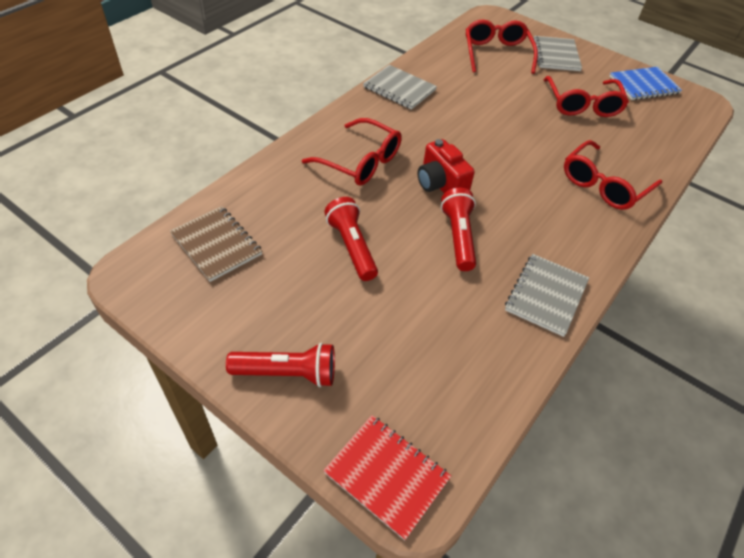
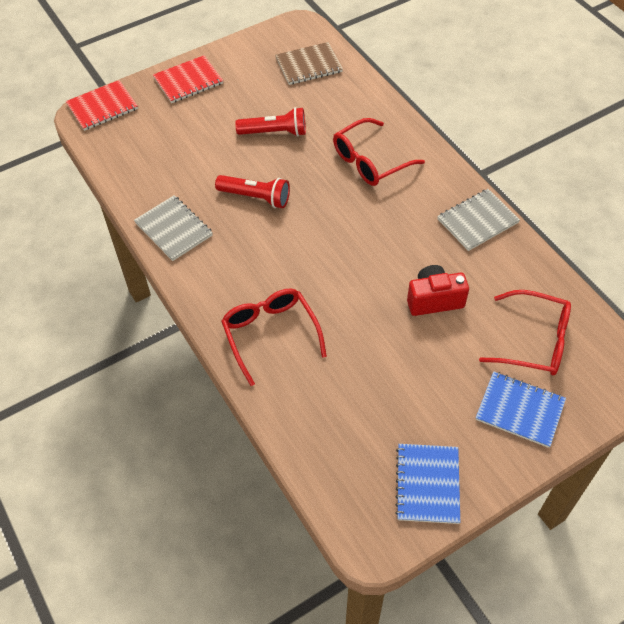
camera: 115 degrees right, 5 degrees up
red flashlight [226,343,335,387] -> red notebook [153,55,223,103]
red camera [417,139,475,193] -> red camera moved to [407,265,469,316]
grey notebook [533,36,582,71] -> blue notebook [476,371,566,448]
red glasses [544,76,629,117] -> none

